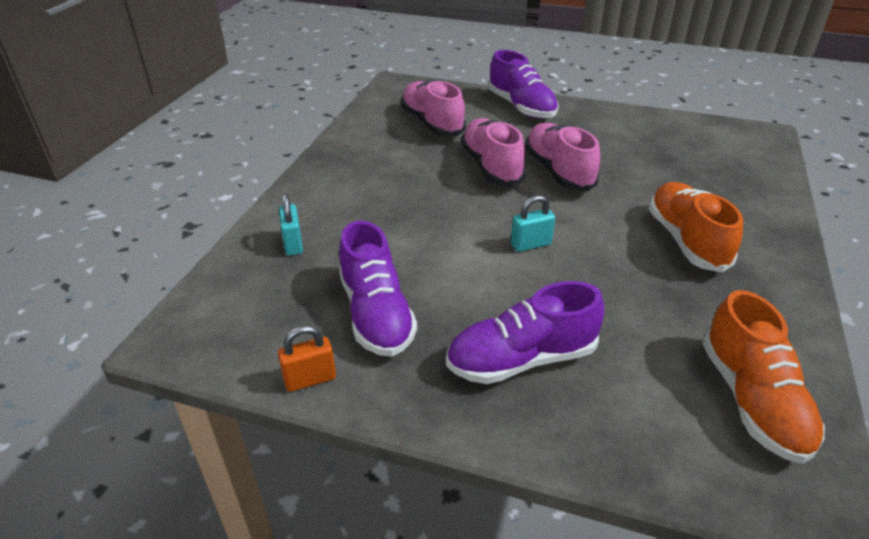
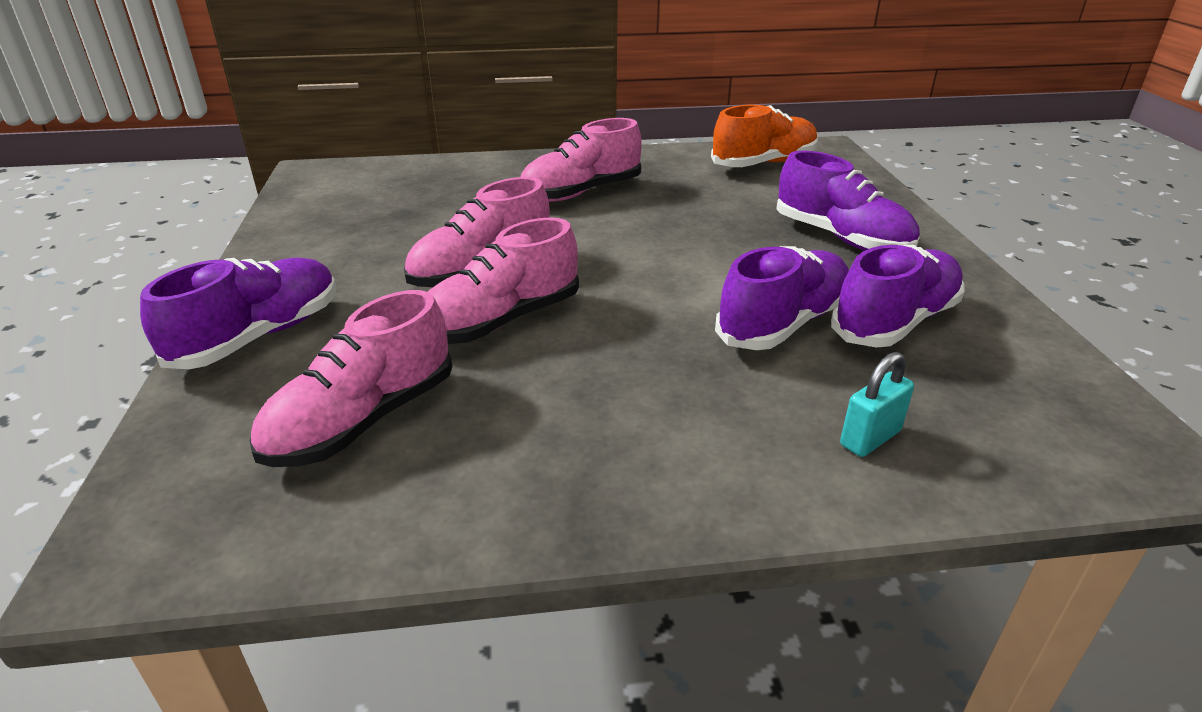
camera: 115 degrees left, 5 degrees down
orange padlock [278,325,336,392] -> none
turquoise padlock [511,195,555,252] -> none
orange shoe [649,182,743,272] -> pink shoe [521,118,641,202]
none -> purple shoe [715,246,849,350]

